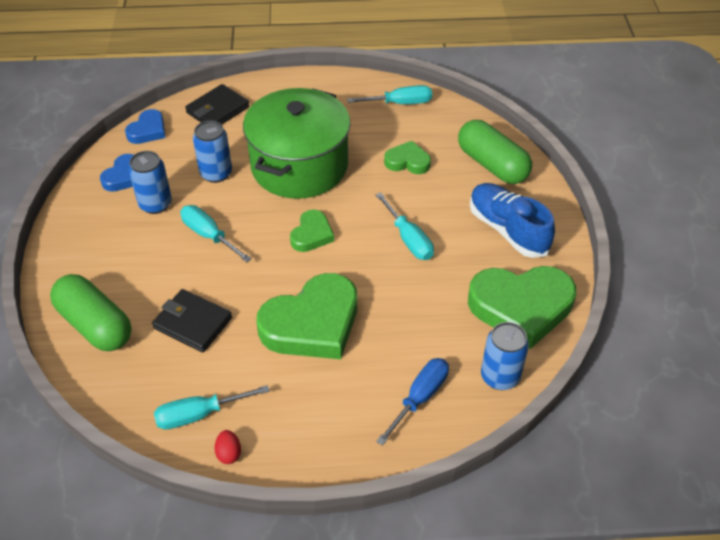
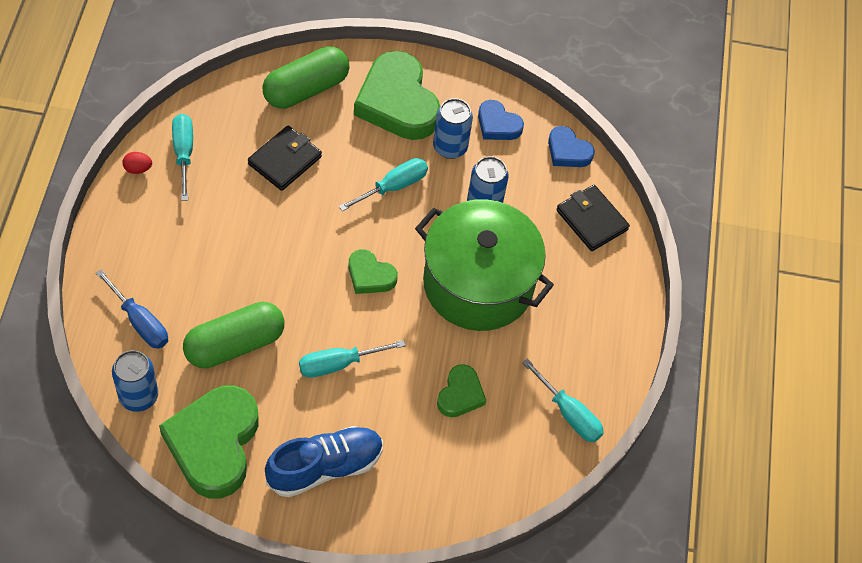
camera: 95 degrees right, 10 degrees up
green heart [256,273,357,360] -> green heart moved to [354,51,440,140]
turquoise screwdriver [347,85,432,104] -> turquoise screwdriver turned 45 degrees counterclockwise [522,359,604,442]
green capsule [458,120,532,184] -> green capsule moved to [183,302,285,368]

